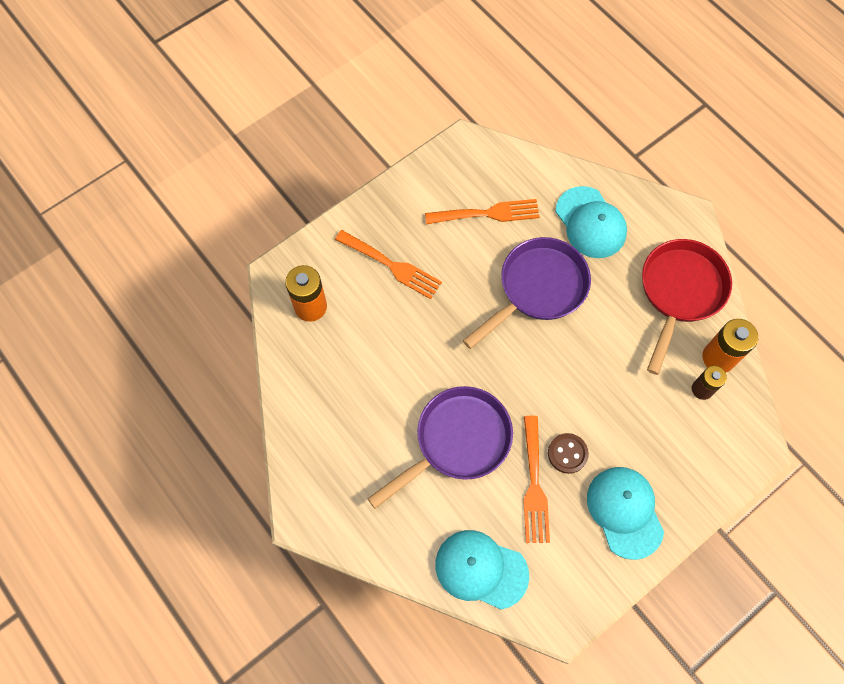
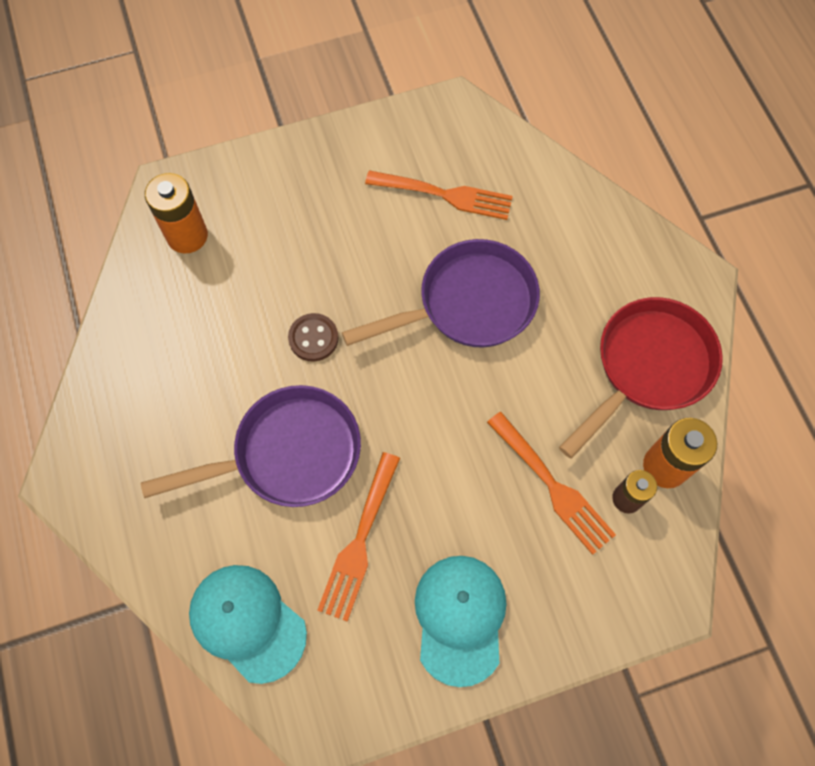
camera: 20 degrees right, 0 degrees up
orange fork [335,230,442,299] -> orange fork moved to [487,412,616,555]
brown button [548,433,589,474] -> brown button moved to [288,313,338,361]
turquoise cap [556,186,627,258] -> none

